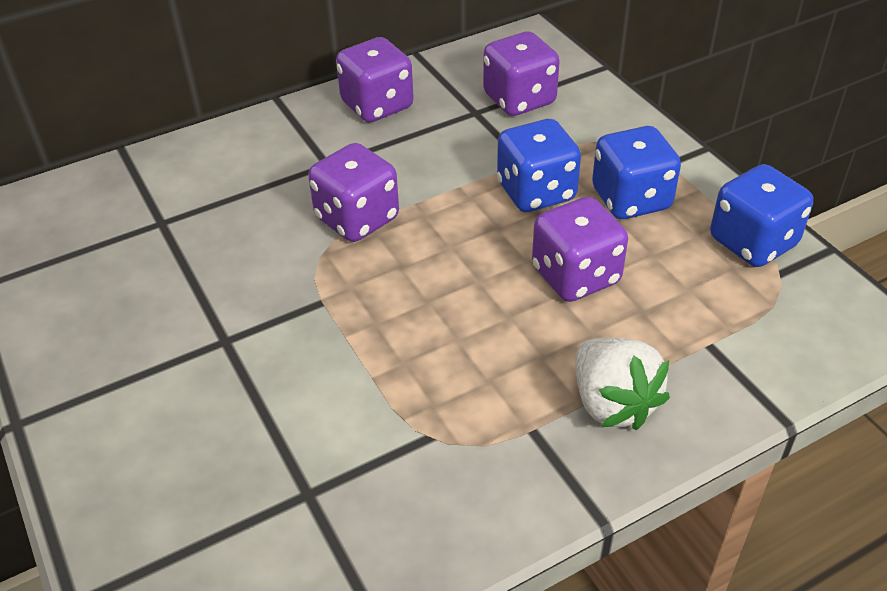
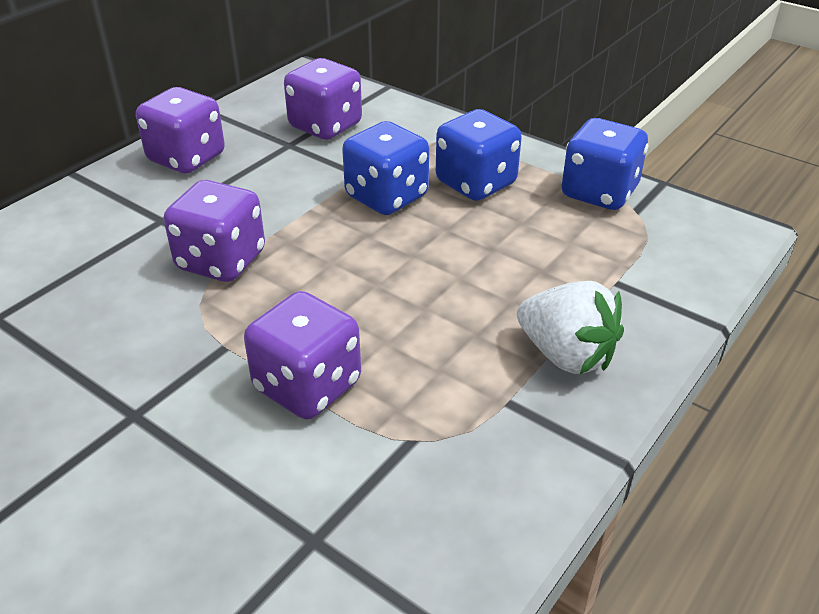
camera: 25 degrees left, 5 degrees down
purple dice [532,197,628,302] -> purple dice moved to [244,291,361,419]

